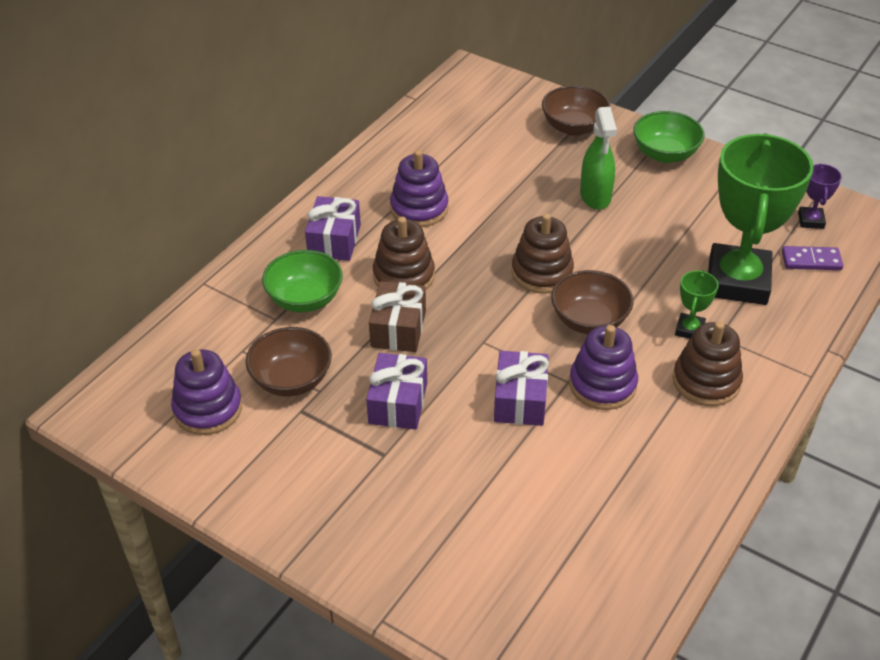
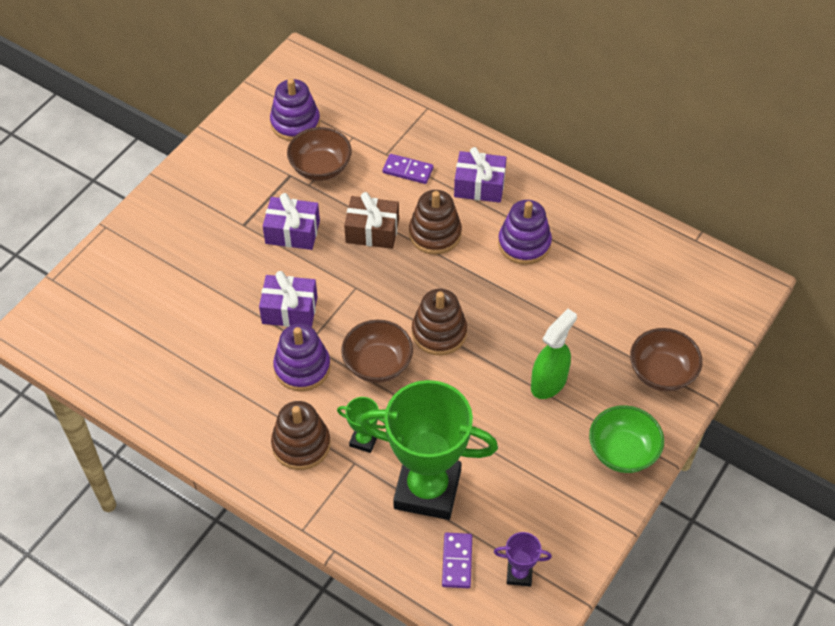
camera: 90 degrees right, 10 degrees up
green bowl [262,250,343,313] -> purple domino [383,154,433,184]
green spray bottle [580,107,617,210] -> green spray bottle turned 135 degrees clockwise [531,309,577,399]

